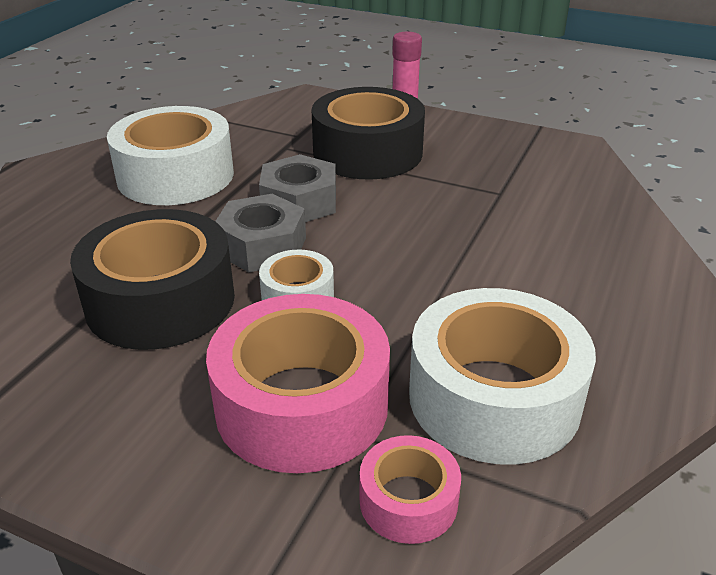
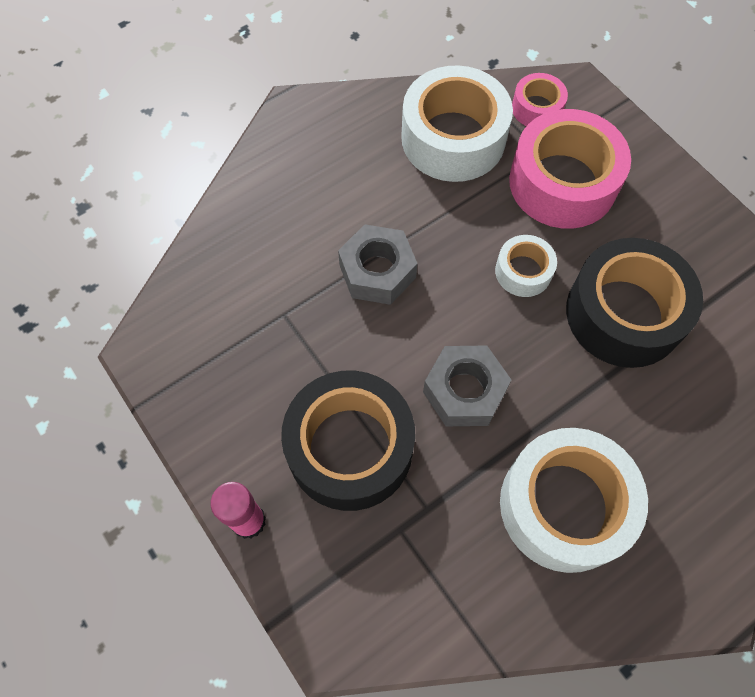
camera: 150 degrees left, 30 degrees up
grey nut [215,194,306,272] -> grey nut moved to [338,224,417,305]

